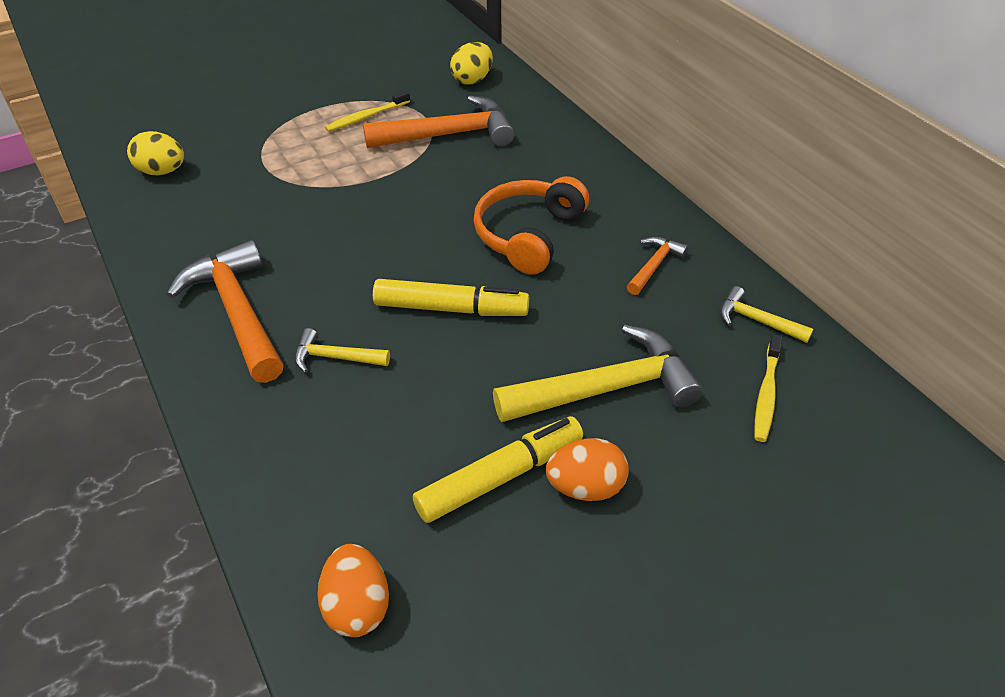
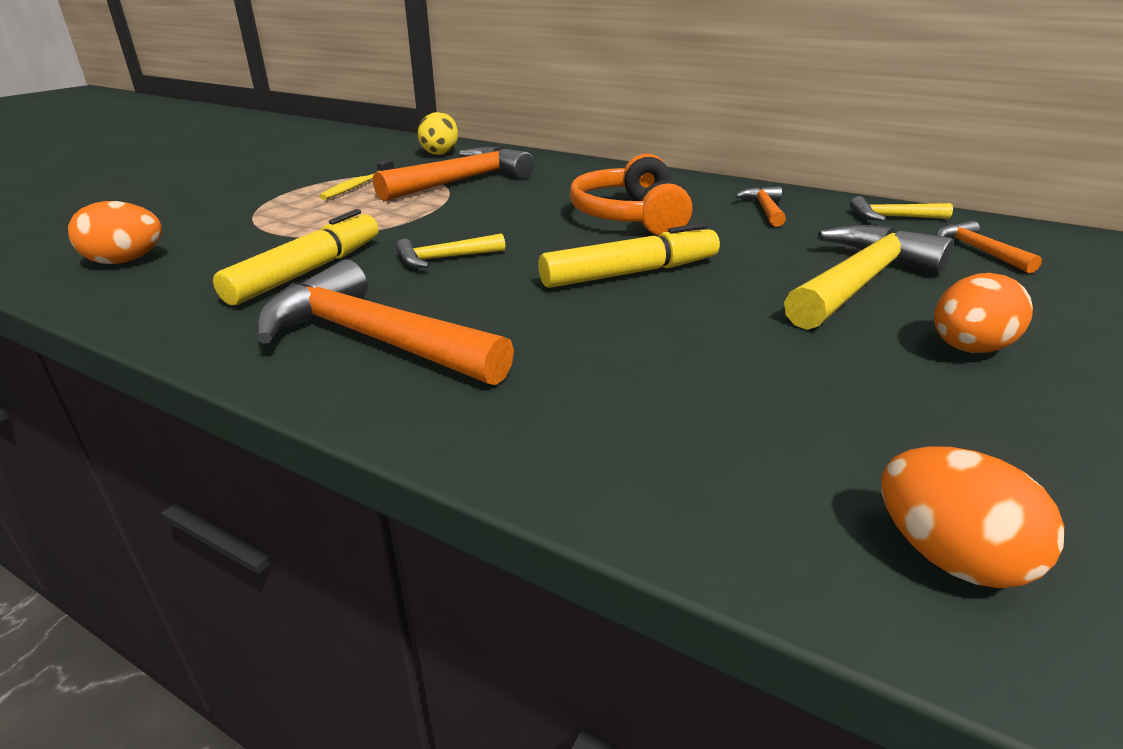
camera: 30 degrees left, 15 degrees down
yellow egg [127,131,184,175] -> orange egg [68,201,162,264]
yellow hammer [294,328,390,373] -> yellow hammer moved to [396,233,505,268]
yellow marker [413,416,583,523] -> yellow marker moved to [213,209,378,305]
yellow toothbrush [754,335,782,442] -> orange hammer [936,221,1042,273]

